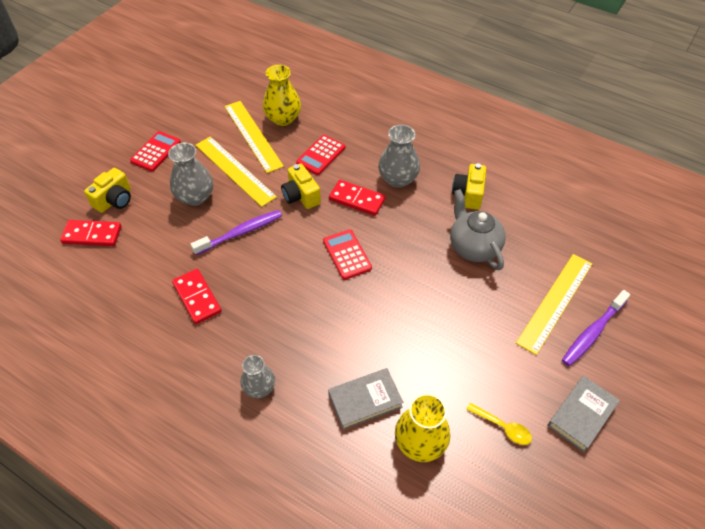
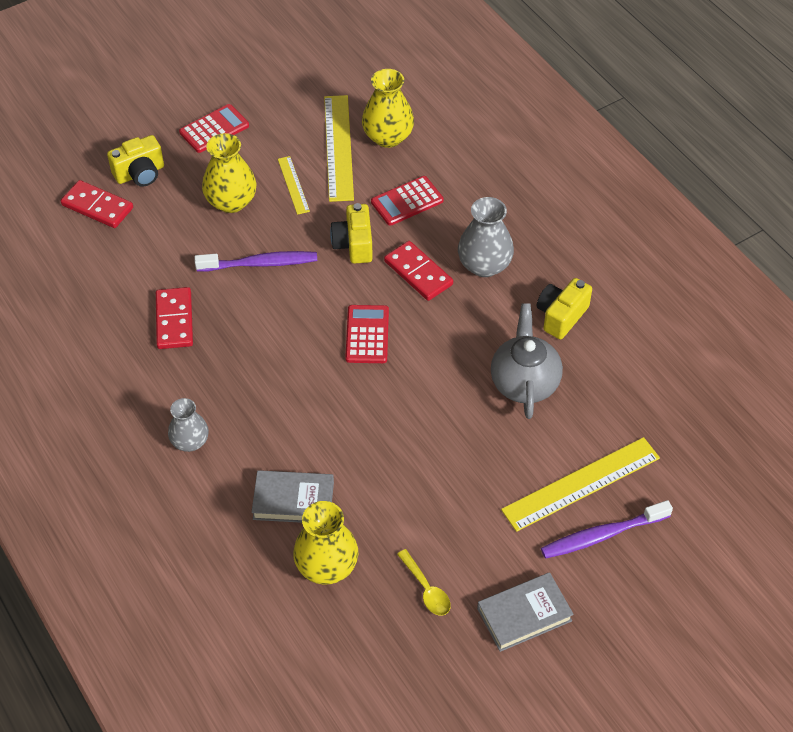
camera: 25 degrees right, 0 degrees up
grey vase [168,143,213,206] -> yellow vase [202,133,256,213]
yellow ruler [196,136,277,207] -> yellow ruler [278,156,310,215], size x0.53

